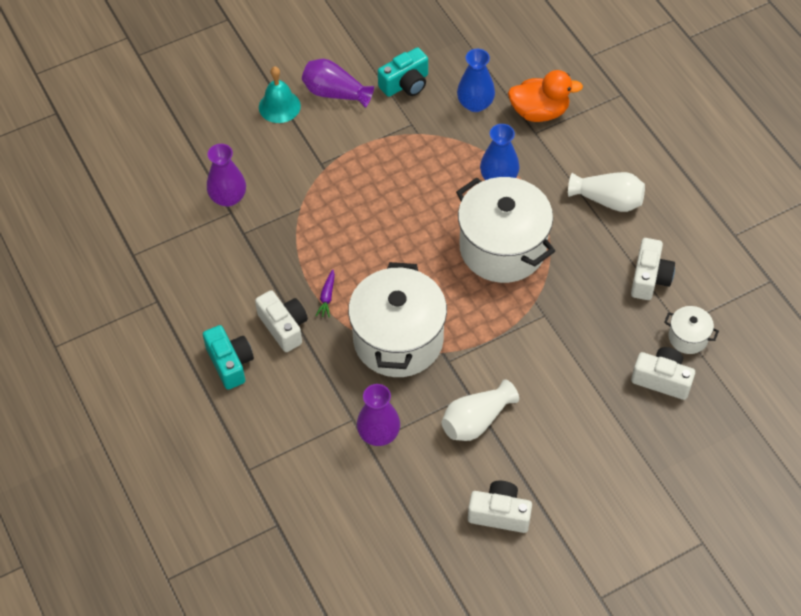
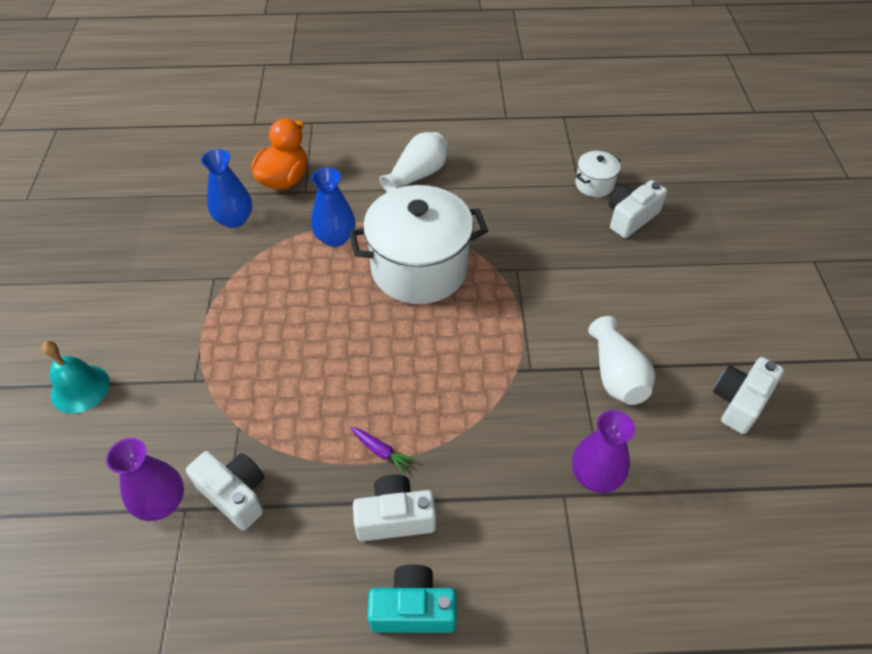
camera: 65 degrees left, 5 degrees down
purple vase [302,59,374,108] -> none
white pot [348,262,447,377] -> none
turquoise camera [378,47,428,97] -> none
white camera [631,238,675,300] -> white camera moved to [186,451,264,531]

